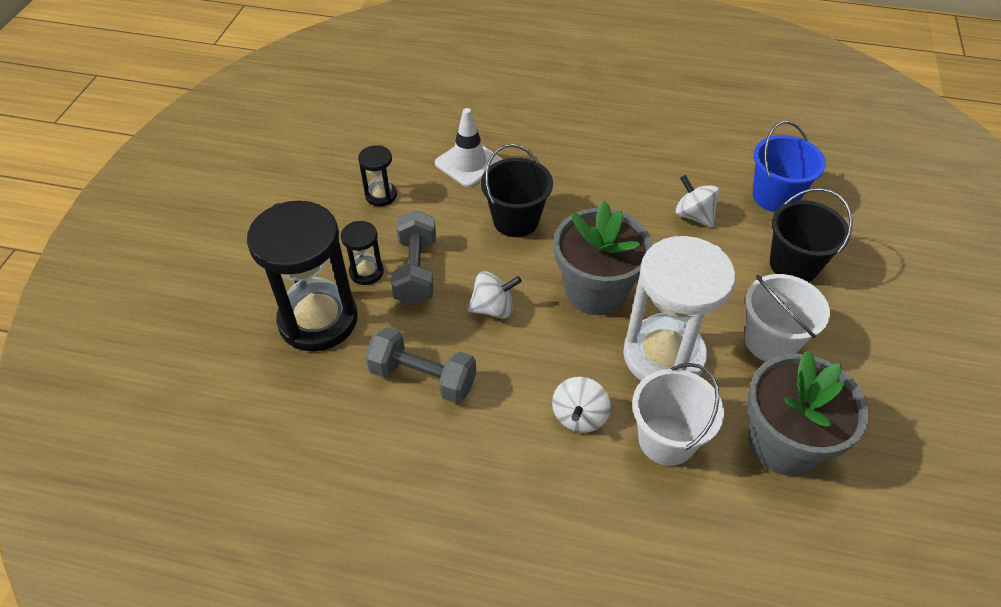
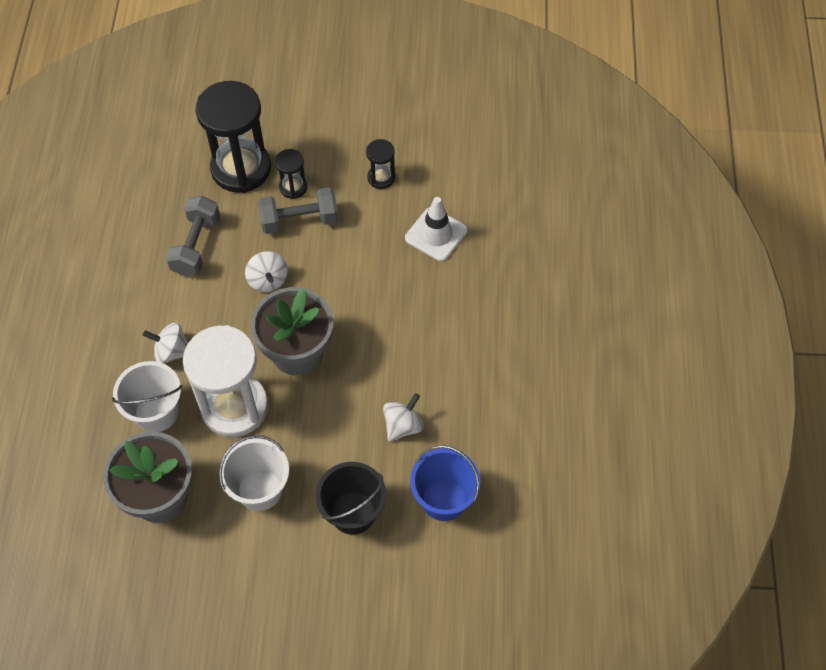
camera: 80 degrees right, 10 degrees up
black bucket [481,144,553,237] -> none

